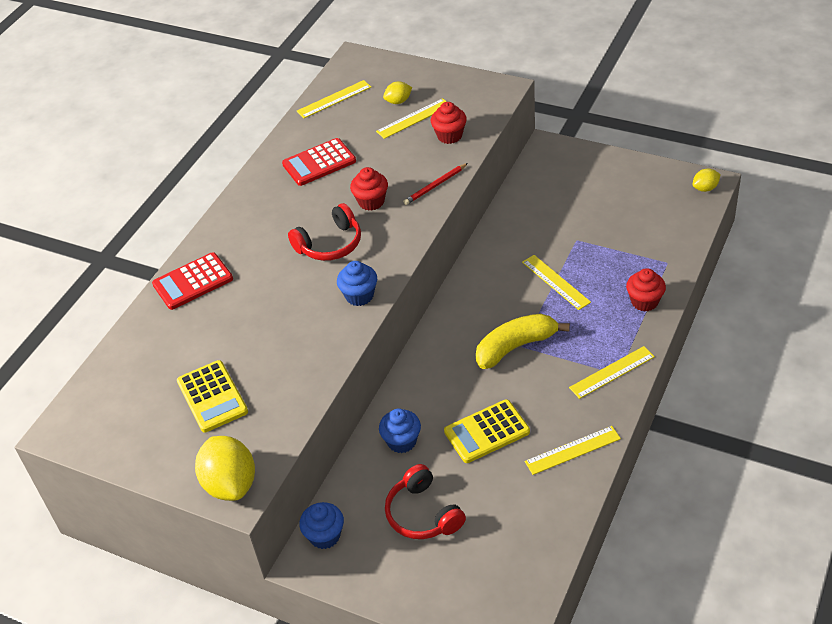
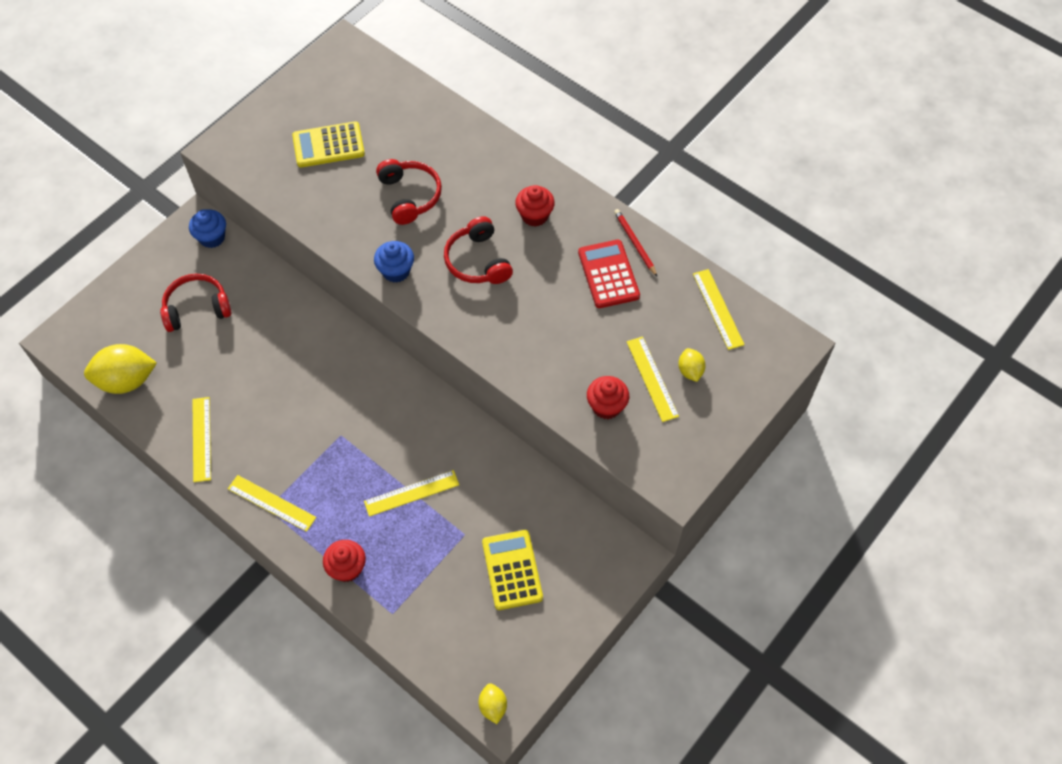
camera: 100 degrees right, 15 degrees up
red calculator [152,252,233,310] -> none
yellow lemon [195,436,255,501] -> yellow lemon moved to [84,344,157,394]
red cupcake [350,167,388,211] -> red cupcake moved to [515,185,555,227]
blue cupcake [379,408,421,453] -> none
red pencil [403,163,468,205] -> red pencil moved to [614,209,657,276]
yellow calculator [444,399,530,463] -> yellow calculator moved to [482,530,543,610]
yellow banana [476,314,570,369] -> none
yellow ruler [569,346,655,399] -> yellow ruler turned 45 degrees counterclockwise [228,475,316,532]
none -> red headphones [376,159,442,225]

